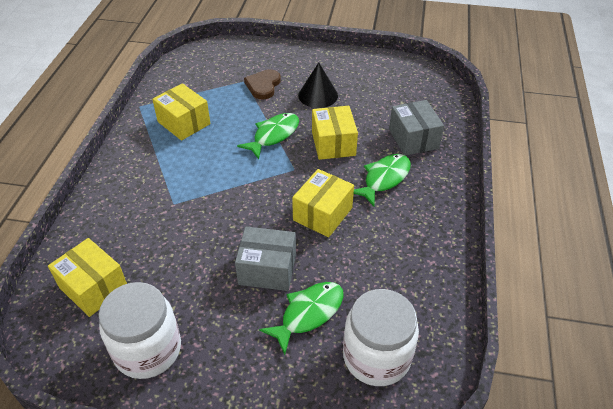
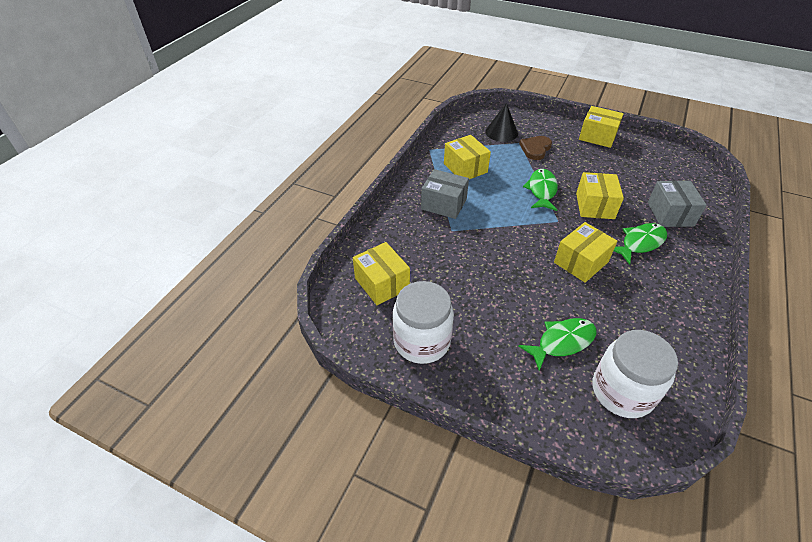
camera: 15 degrees right, 0 degrees up
grey box [235,227,296,291] -> grey box moved to [421,169,469,219]
green fish [237,113,299,159] -> green fish turned 45 degrees counterclockwise [523,169,558,211]
black cone [298,62,338,108] -> black cone moved to [485,103,518,142]
none -> yellow box [579,106,624,148]

